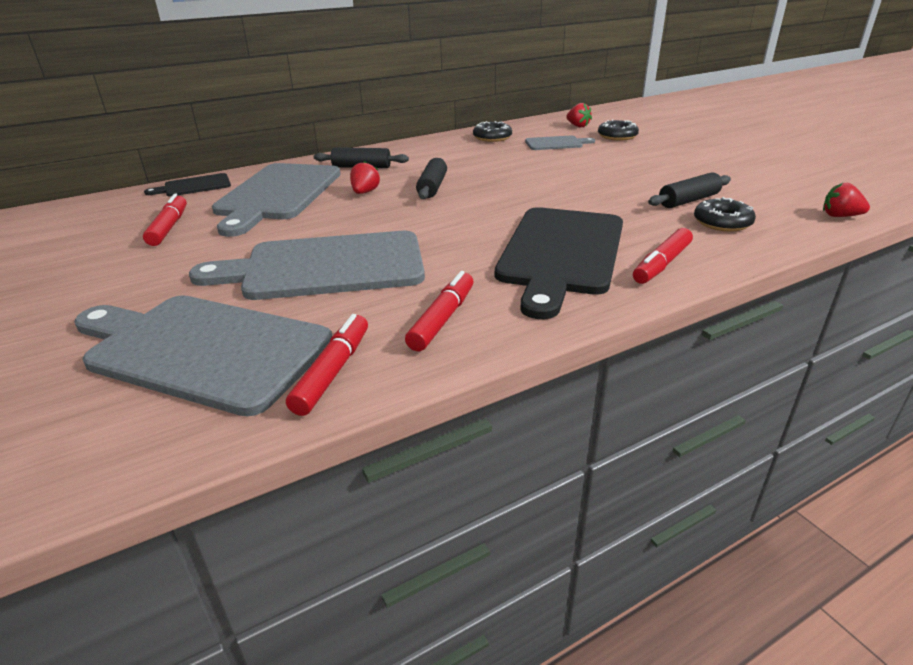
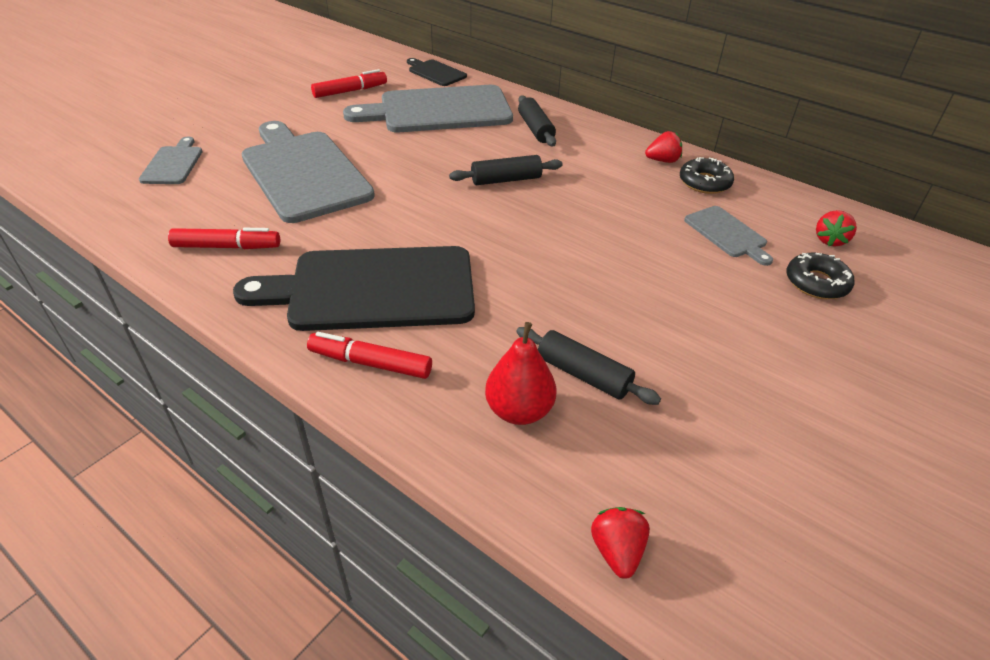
camera: 65 degrees right, 10 degrees up
grey cutting board [74,295,332,416] -> grey cutting board [139,136,203,184], size x0.47
red marker [286,314,368,416] -> none
red strawberry [350,161,380,194] -> red strawberry moved to [645,131,682,163]
black donut [694,197,756,232] -> red pear [485,322,556,425]

